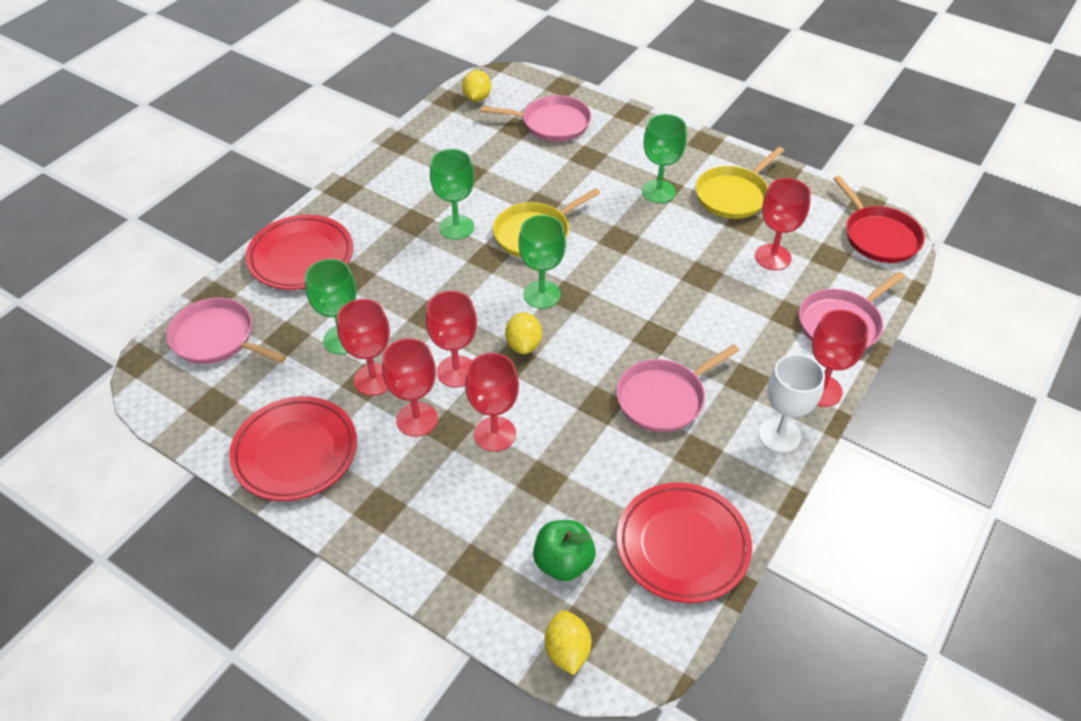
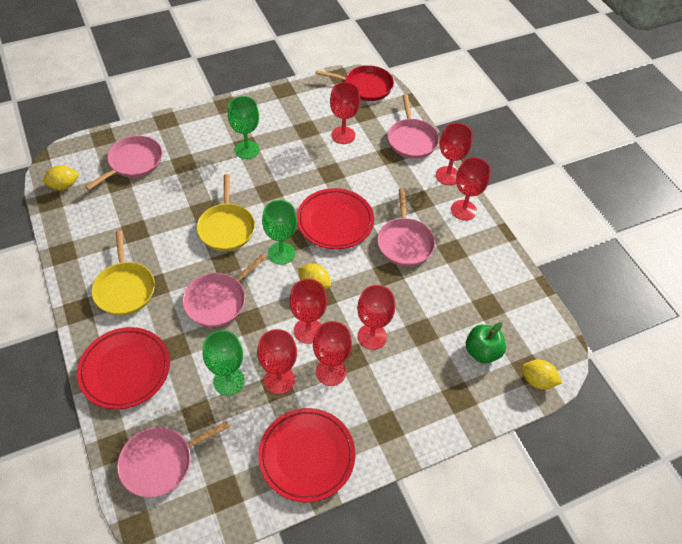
camera: 60 degrees left, 5 degrees up
green goblet [430,149,474,240] -> none
yellow lemon [462,70,491,102] -> yellow lemon turned 60 degrees counterclockwise [43,165,79,190]
red plate [617,482,752,603] -> red plate moved to [297,188,374,249]
yellow pan [695,147,784,219] -> yellow pan moved to [91,230,155,315]
white goblet [758,354,825,453] -> red goblet [451,157,491,221]
none -> pink pan [182,254,266,327]

